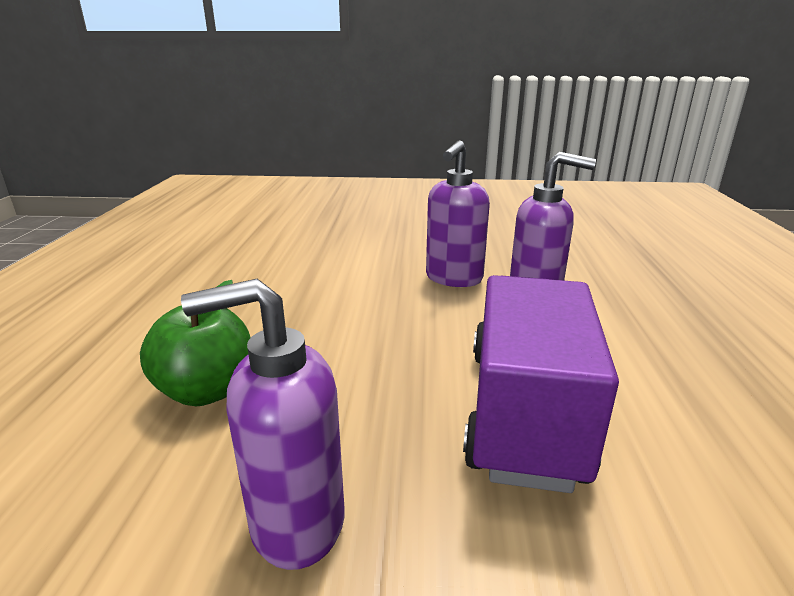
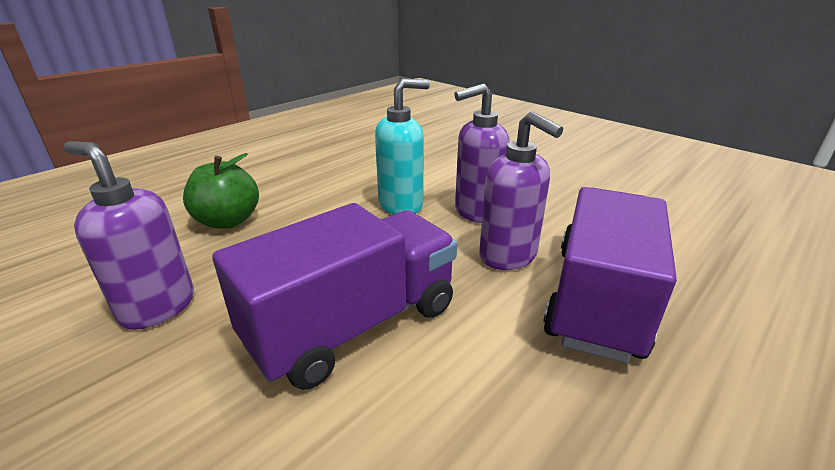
camera: 40 degrees right, 5 degrees up
none -> turquoise soap dispenser [375,78,430,214]
none -> purple truck [543,187,677,363]

